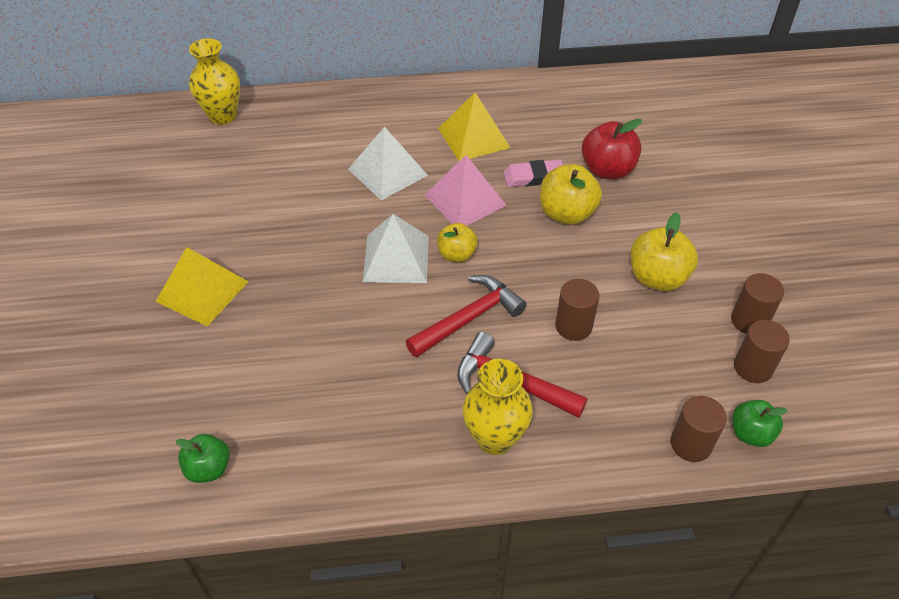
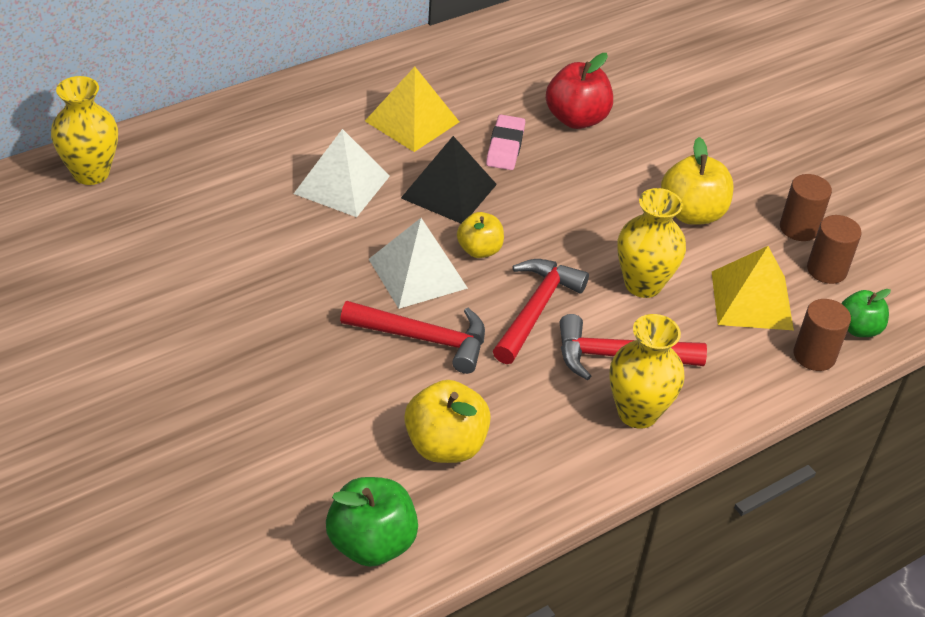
camera: 30 degrees left, 5 degrees down
yellow pyramid [156,247,248,326] -> yellow pyramid moved to [712,246,794,330]
green apple [176,434,230,483] -> green apple [326,477,418,567], size x1.57
pink pyramid [425,155,507,226] -> black pyramid [401,136,497,223]
pink eraser [503,160,563,187] -> pink eraser turned 45 degrees counterclockwise [486,115,525,170]
yellow apple [540,164,602,225] -> yellow apple moved to [404,380,491,463]
brown cylinder [555,279,599,341] -> yellow vase [617,188,686,298]
none -> red hammer [340,301,485,374]

